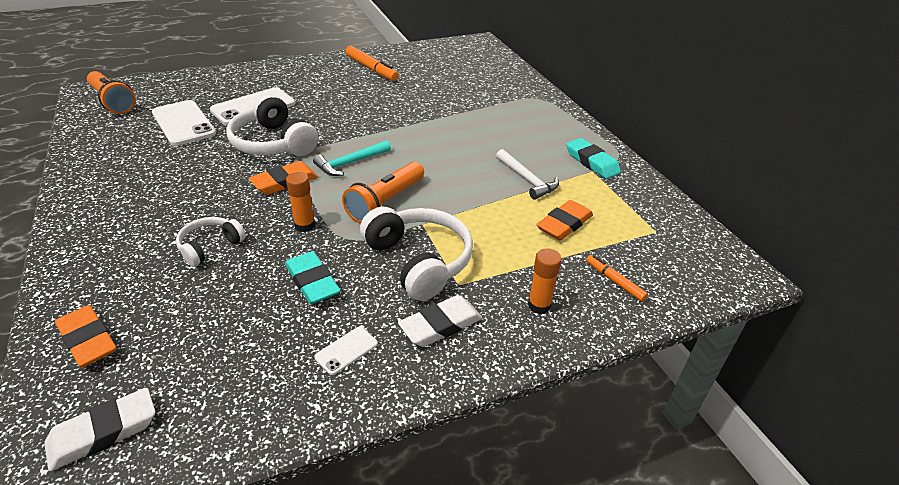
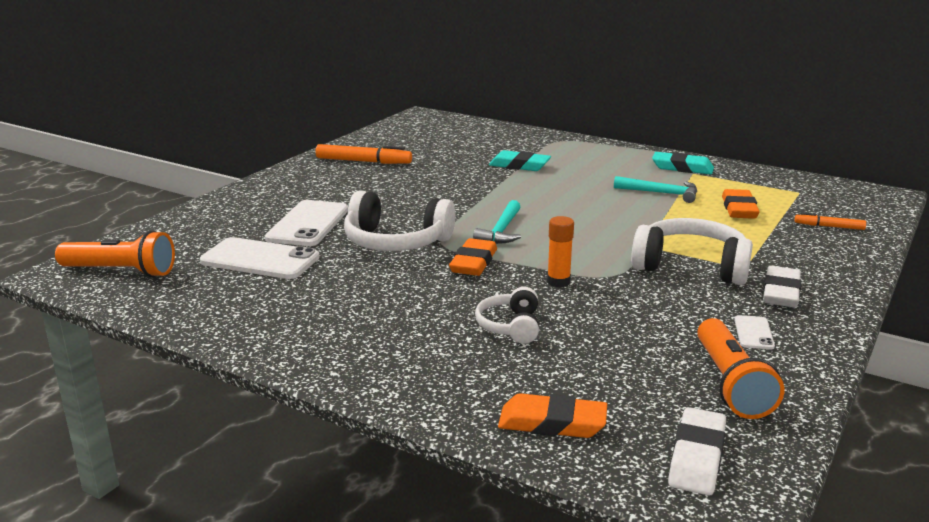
camera: 35 degrees left, 15 degrees down
turquoise eraser [285,251,341,304] -> turquoise eraser moved to [489,150,551,171]
orange flashlight [342,162,424,223] -> orange flashlight moved to [697,318,784,419]
white hammer [496,149,559,200] -> turquoise hammer [614,176,697,203]
orange glue stick [528,248,562,314] -> none

